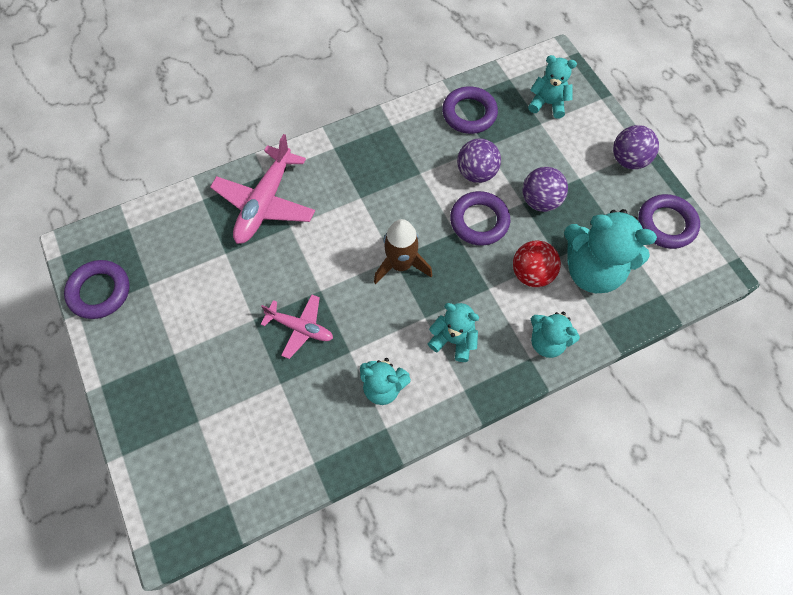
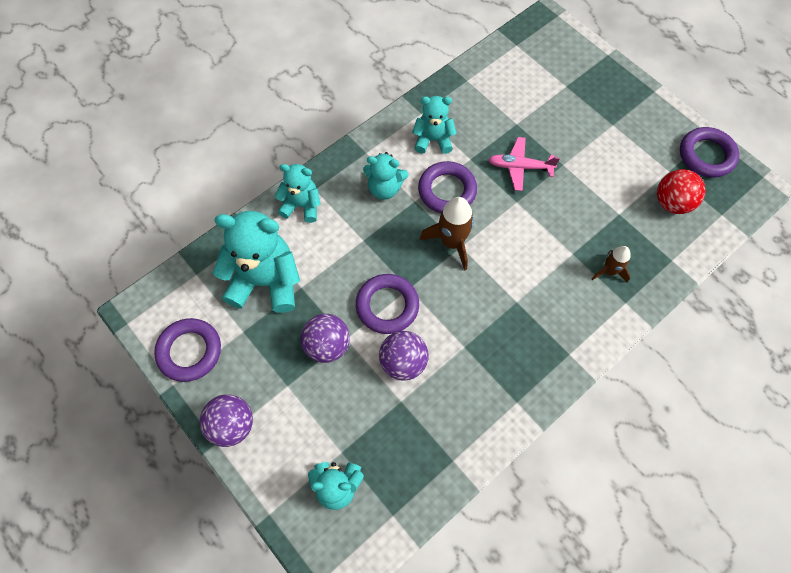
camera: 165 degrees right, 0 degrees up
pink plane [210,134,315,244] -> brown rocket [592,246,631,283]
purple ring [442,86,498,134] -> purple ring moved to [418,161,477,213]
red ball [513,240,561,287] -> red ball moved to [657,169,705,214]

